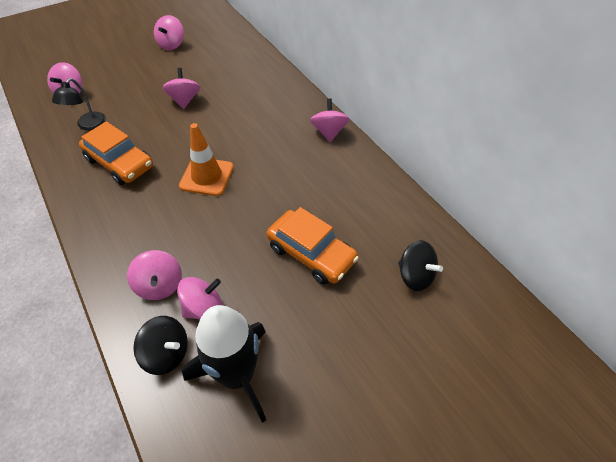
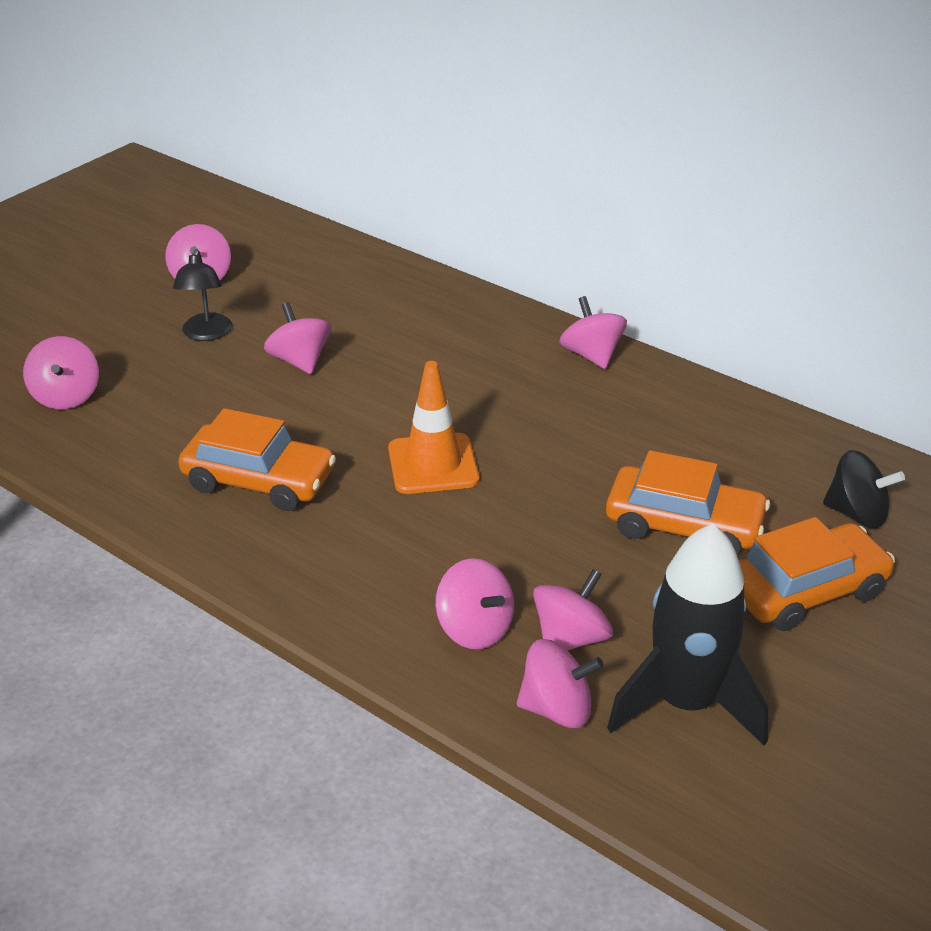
camera: 20 degrees left, 15 degrees down
black lamp [52,78,106,130] -> black lamp moved to [173,249,232,341]
black spinning top [133,316,188,375] -> pink spinning top [517,639,604,728]
none -> orange car [739,517,895,631]

